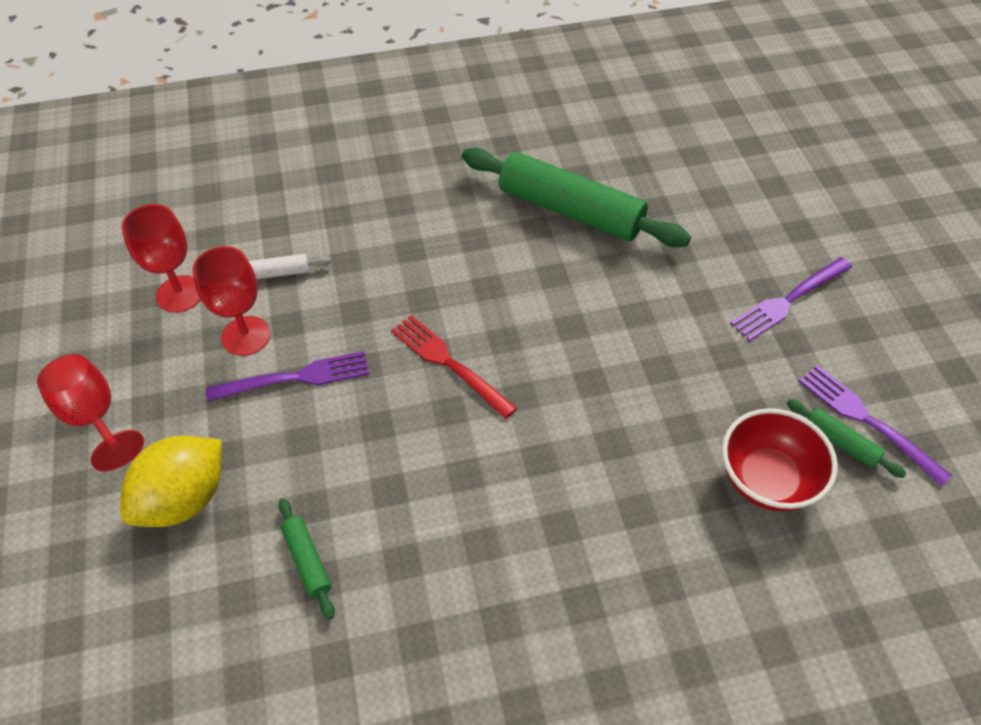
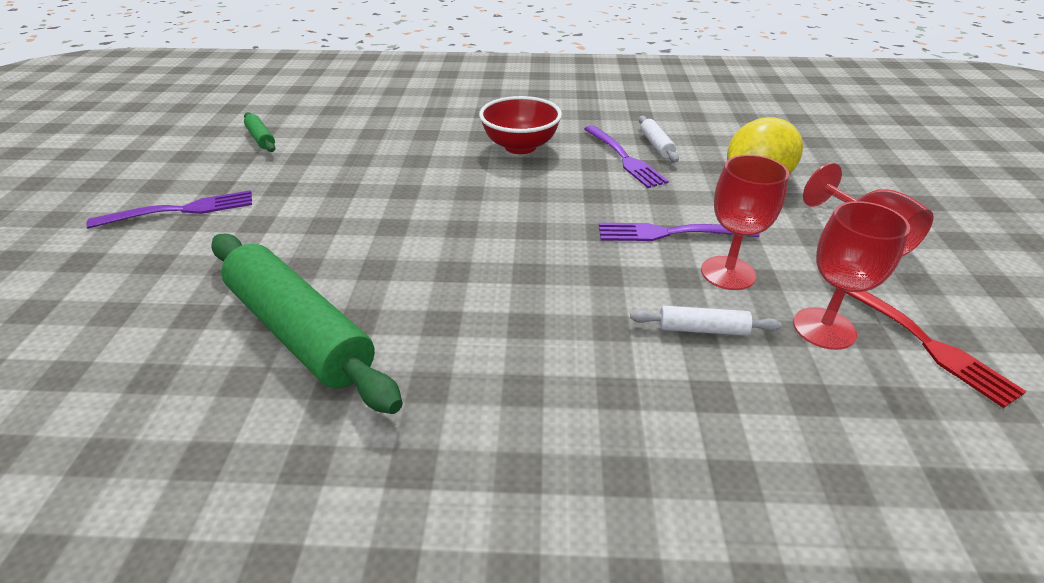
camera: 165 degrees left, 15 degrees down
green rolling pin [278,498,335,619] -> white rolling pin [639,116,679,162]
red fork [391,315,517,419] -> red fork moved to [830,284,1027,408]
red bowl [722,408,838,512] -> red bowl moved to [479,96,562,154]
purple fork [799,365,952,486] -> purple fork moved to [584,125,669,188]

